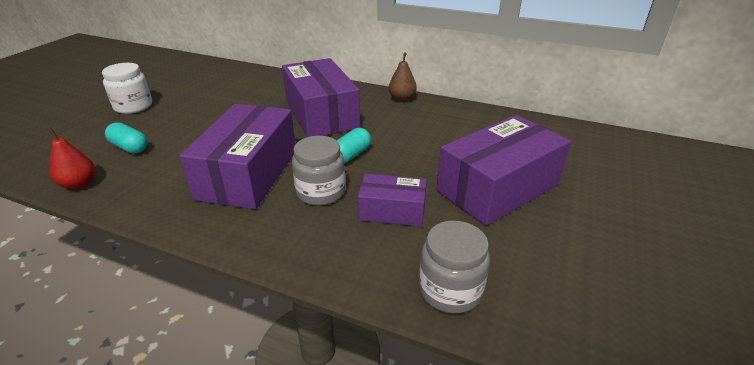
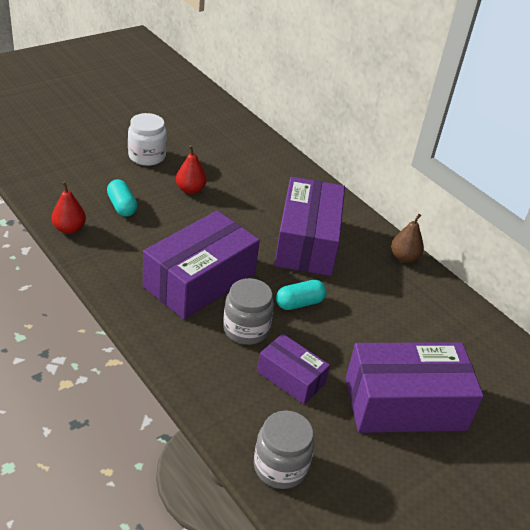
camera: 25 degrees right, 5 degrees up
none -> red pear [176,146,207,194]

